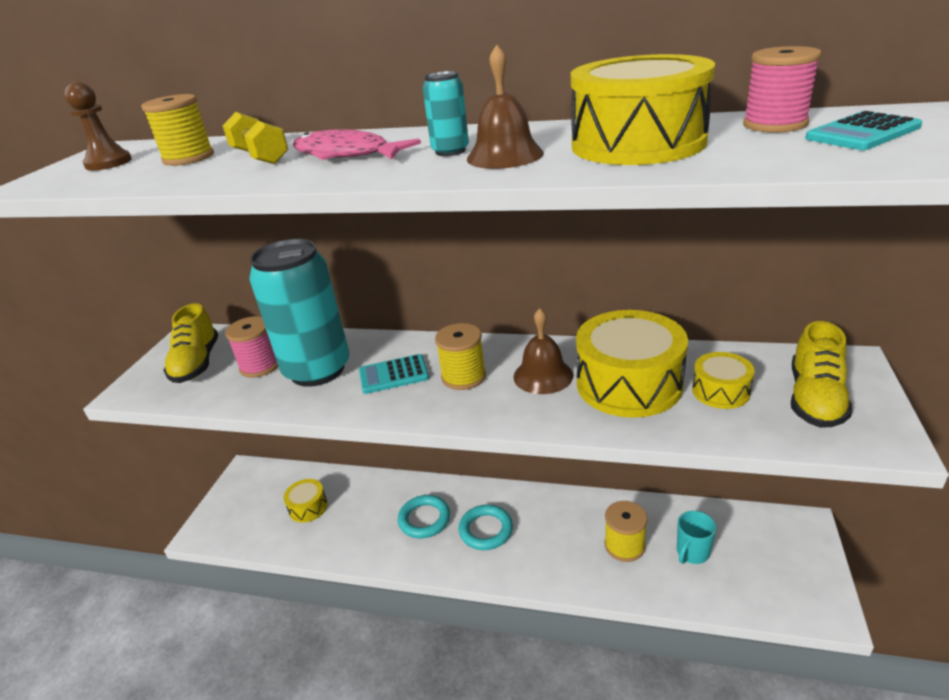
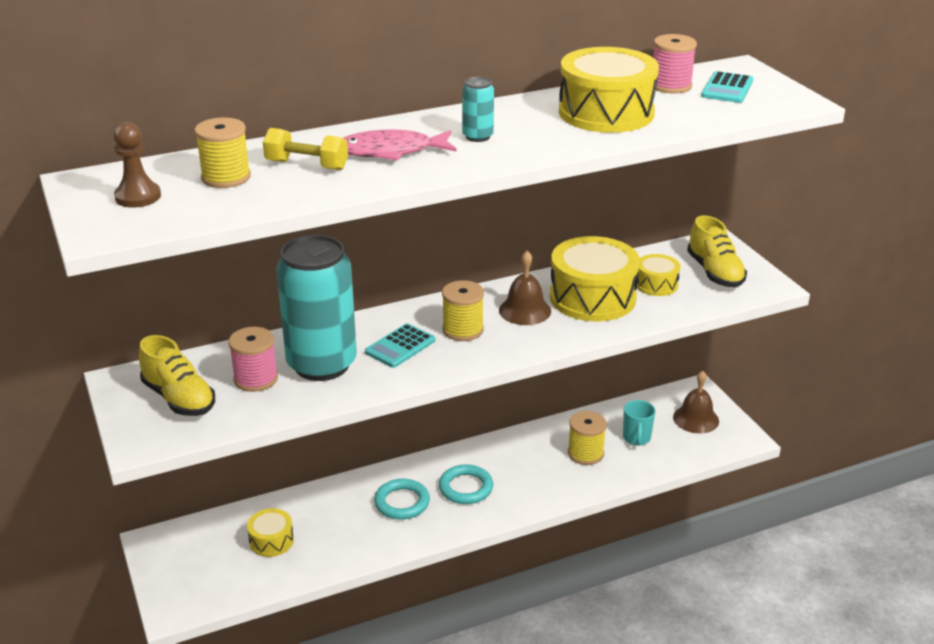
camera: 40 degrees left, 0 degrees up
brown bell [467,45,544,169] -> brown bell moved to [673,370,719,433]

